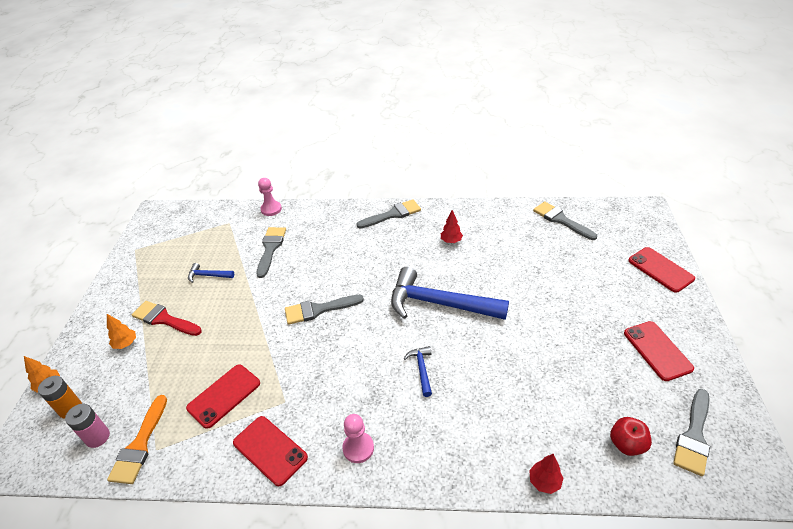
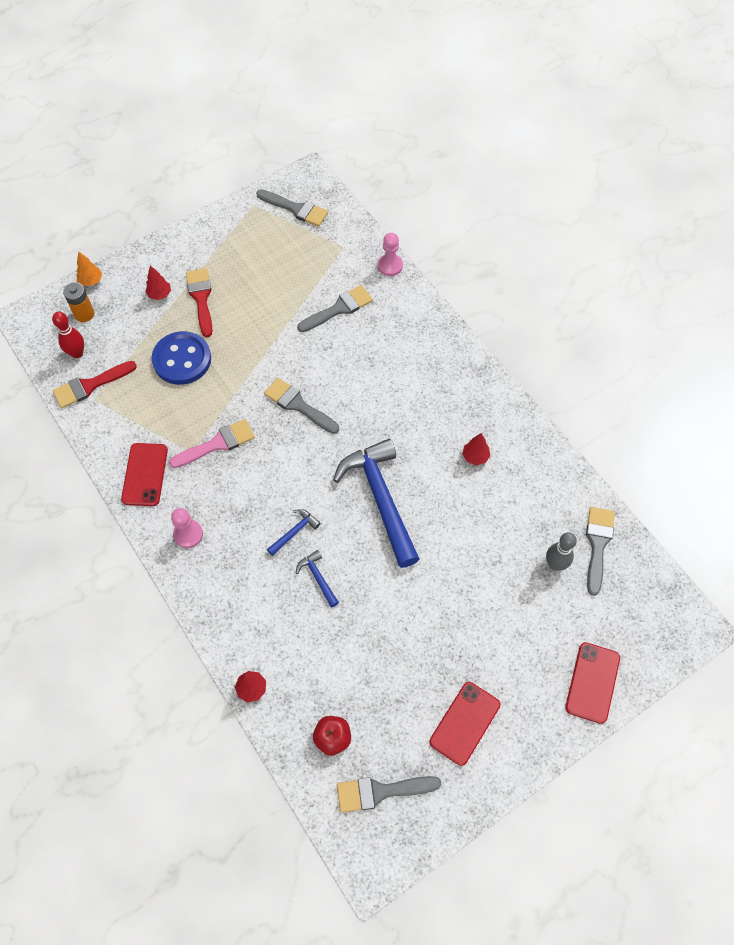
camera: 50 degrees right, 20 degrees up
pink battery [65,404,110,448] -> red bowling pin [52,312,84,358]
orange tree [107,314,136,349] -> red tree [145,265,171,300]
orange brush [107,395,167,484] -> red brush [52,361,137,408]
red phone [186,364,260,429] -> none
blue hammer [188,263,234,283] -> blue hammer moved to [296,550,339,608]
grey brush [356,199,421,228] -> grey brush moved to [256,189,328,227]
none -> blue button [152,331,211,385]
none -> pink brush [169,419,255,468]
none -> grey bowling pin [546,532,577,571]

